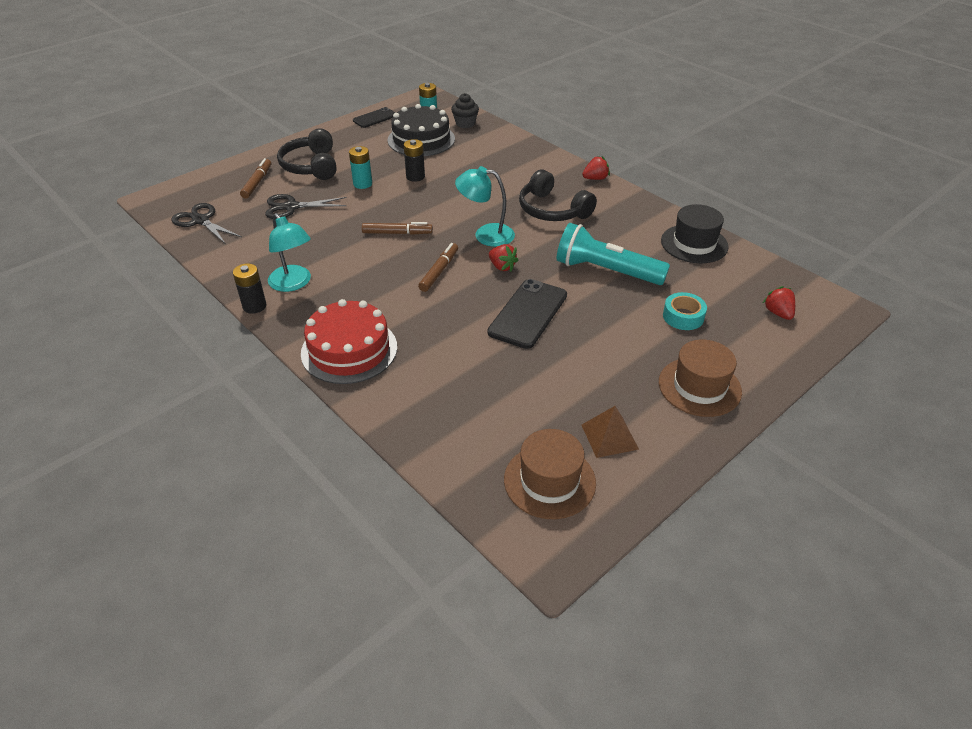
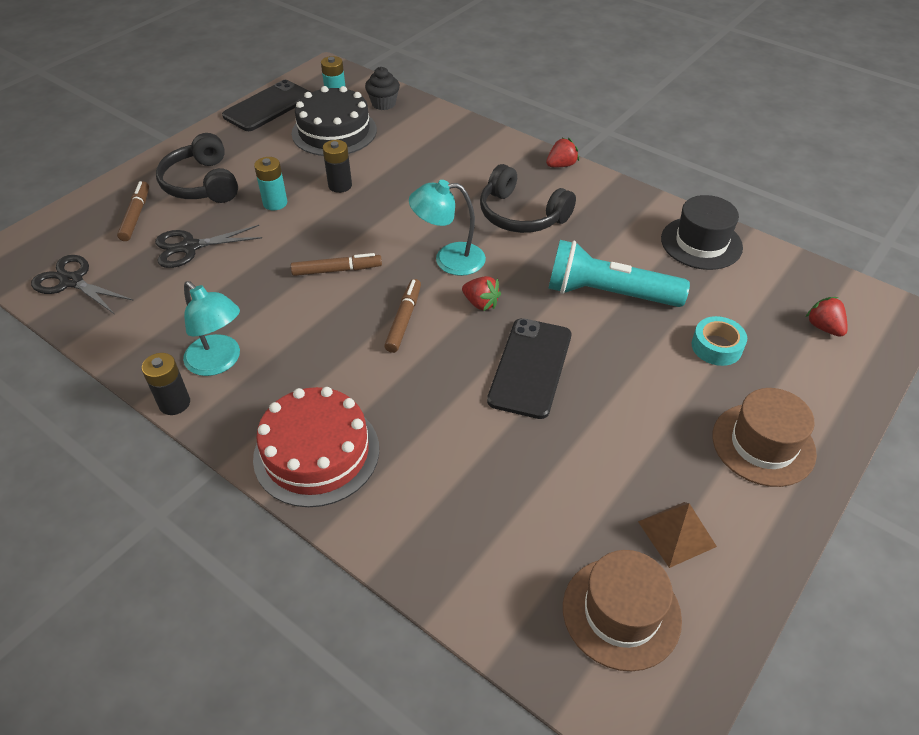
camera: 10 degrees left, 5 degrees up
black phone [353,107,395,128] -> black phone [222,80,311,131], size x1.63

